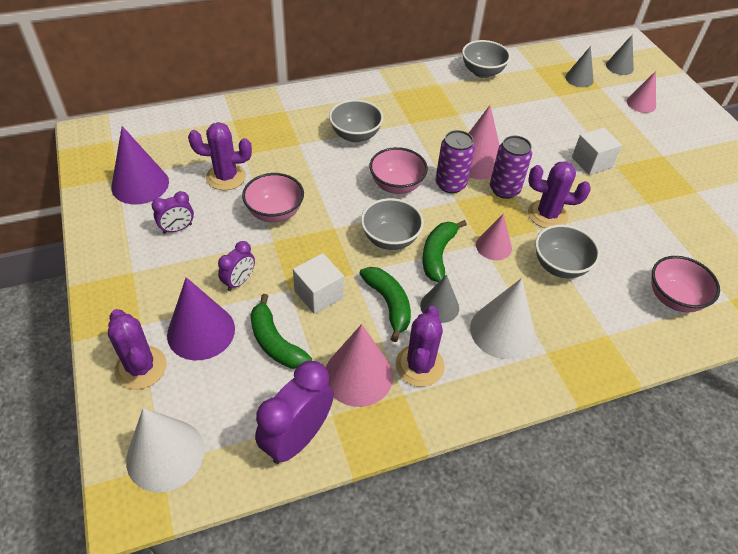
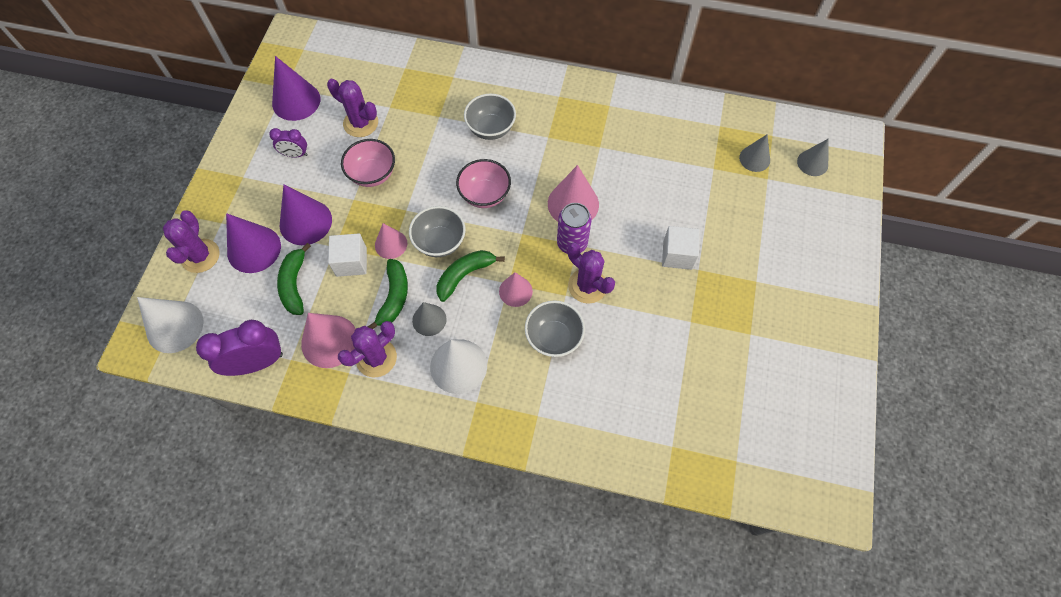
camera: 35 degrees right, 15 degrees up
purple clock [218,241,255,291] -> purple cone [280,185,332,245]
purple can [436,130,475,193] -> none
grey bowl [462,40,511,78] -> none
pink cone [627,71,656,113] -> pink cone moved to [375,223,407,259]
pink bowl [651,256,720,313] -> none

